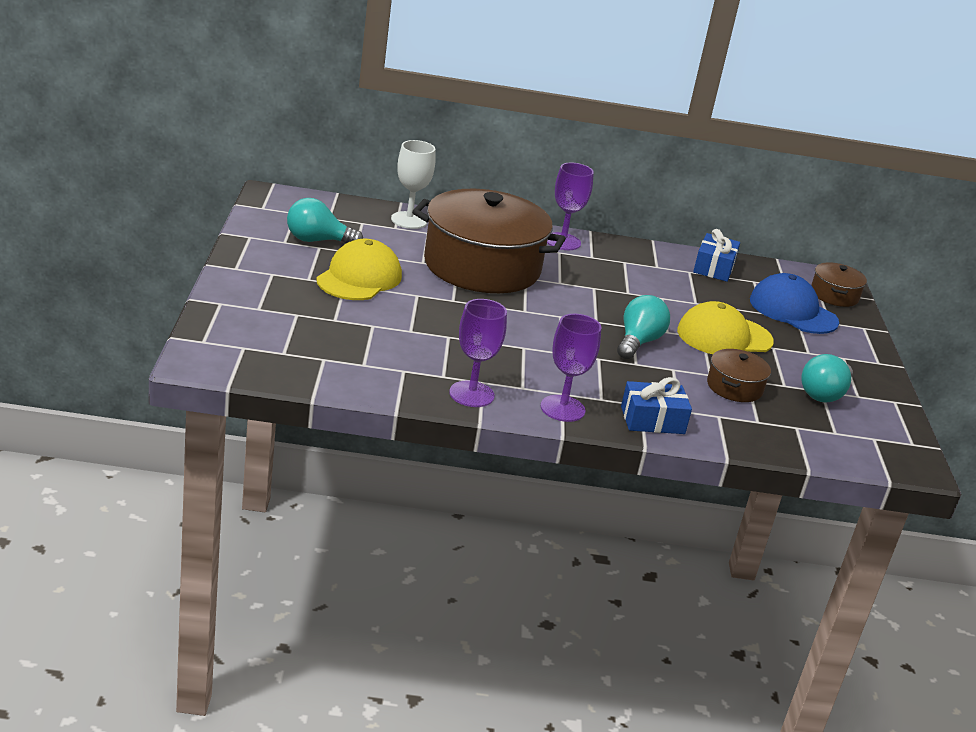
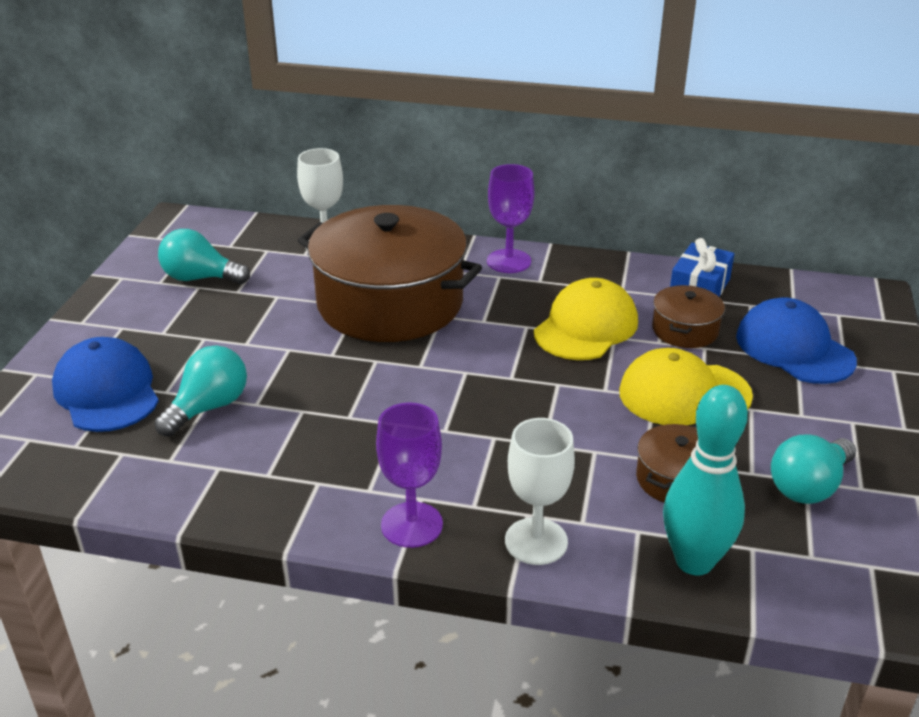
camera: 15 degrees right, 5 degrees up
yellow cap [316,239,402,300] -> yellow cap moved to [534,278,638,360]
purple goblet [449,299,507,407] -> none
turquoise light bulb [617,295,670,359] -> turquoise light bulb moved to [154,345,247,437]
blue gift [621,377,692,434] -> white goblet [505,418,575,565]
brown pot [811,263,867,307] -> brown pot moved to [652,285,725,348]
none -> blue cap [52,337,159,432]
none -> turquoise bowling pin [663,385,748,575]

